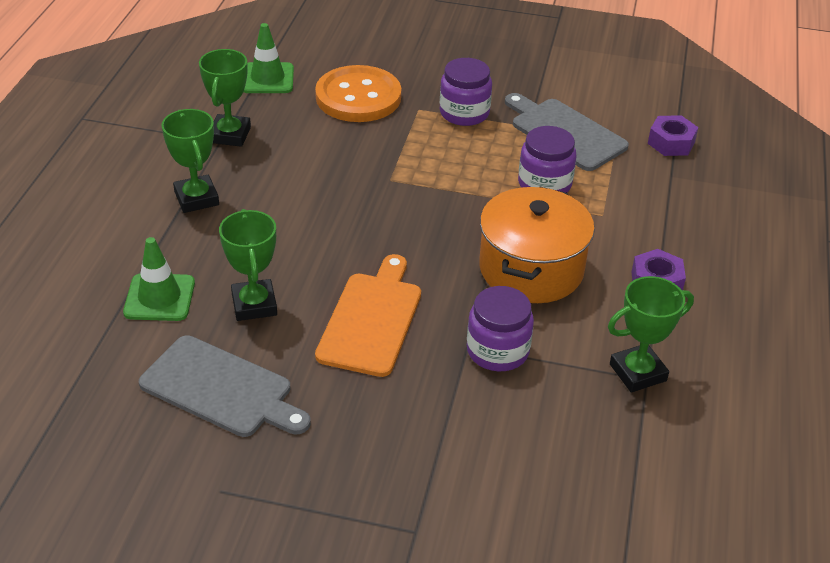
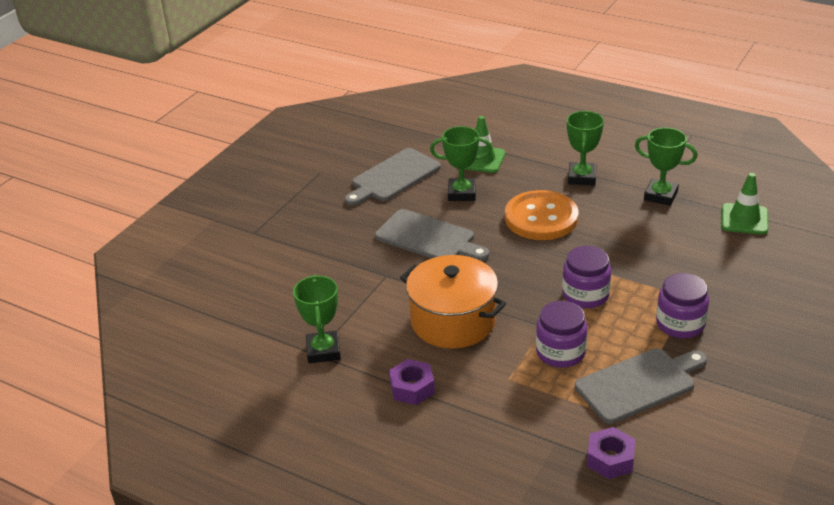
camera: 110 degrees right, 5 degrees down
green trophy [161,109,219,213] -> green trophy turned 75 degrees counterclockwise [567,111,604,185]
orange button [315,65,401,122] -> orange button moved to [505,190,578,240]
orange cutting board [315,254,421,377] -> grey cutting board [375,209,489,261]
purple jar [467,286,534,371] -> purple jar moved to [562,246,611,308]

